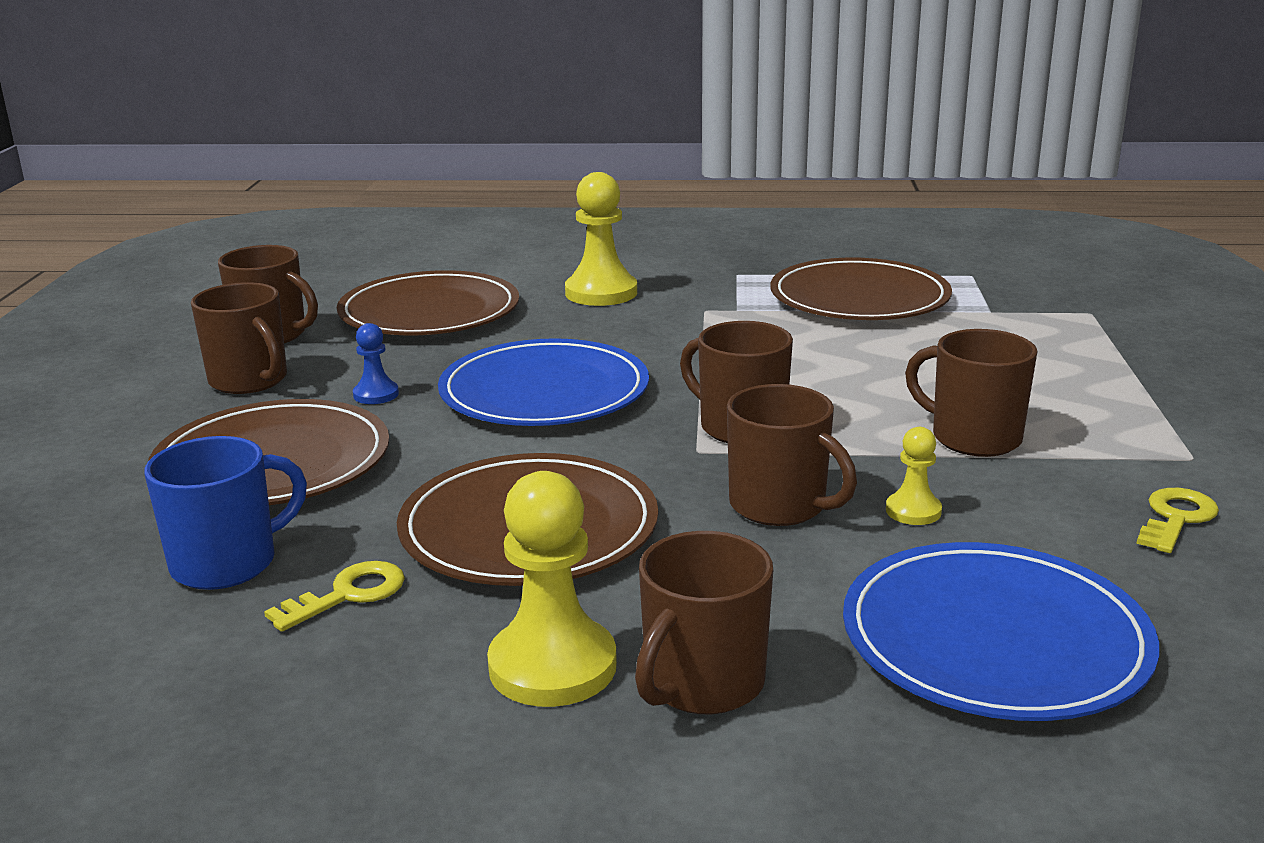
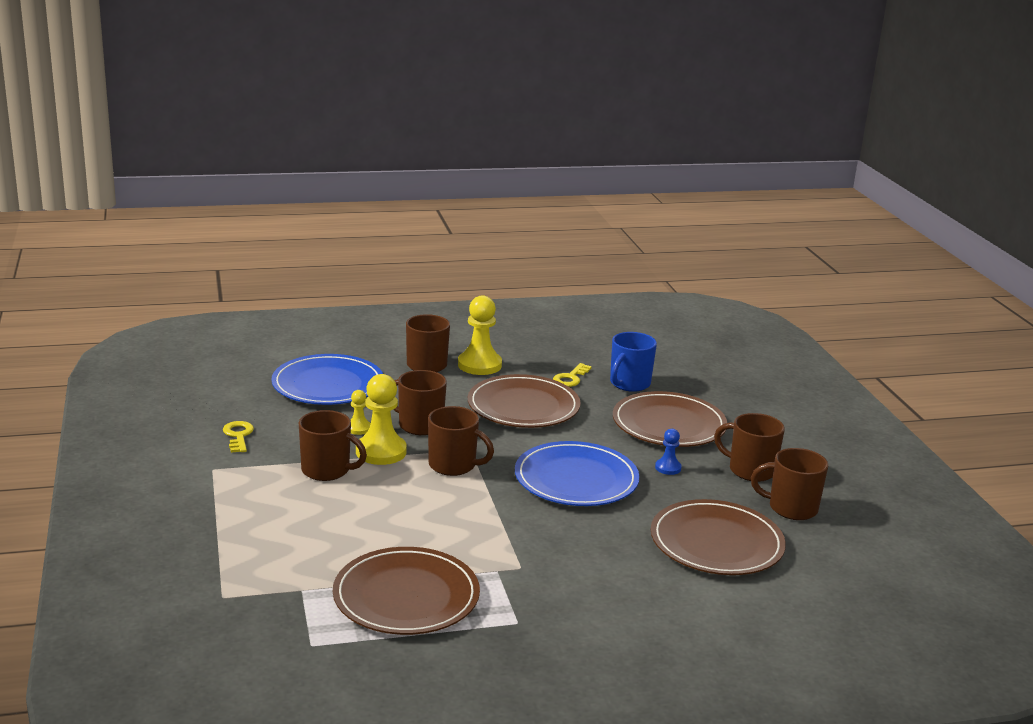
camera: 160 degrees right, 0 degrees up
yellow pawn [565,172,637,306] -> yellow pawn moved to [356,374,407,465]
yellow key [1136,488,1219,553] -> yellow key turned 150 degrees clockwise [223,421,254,453]

